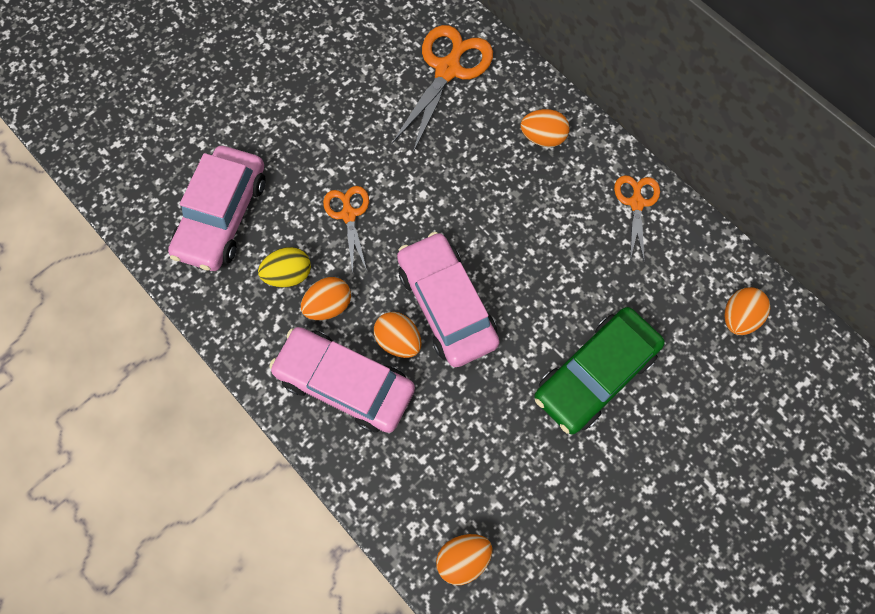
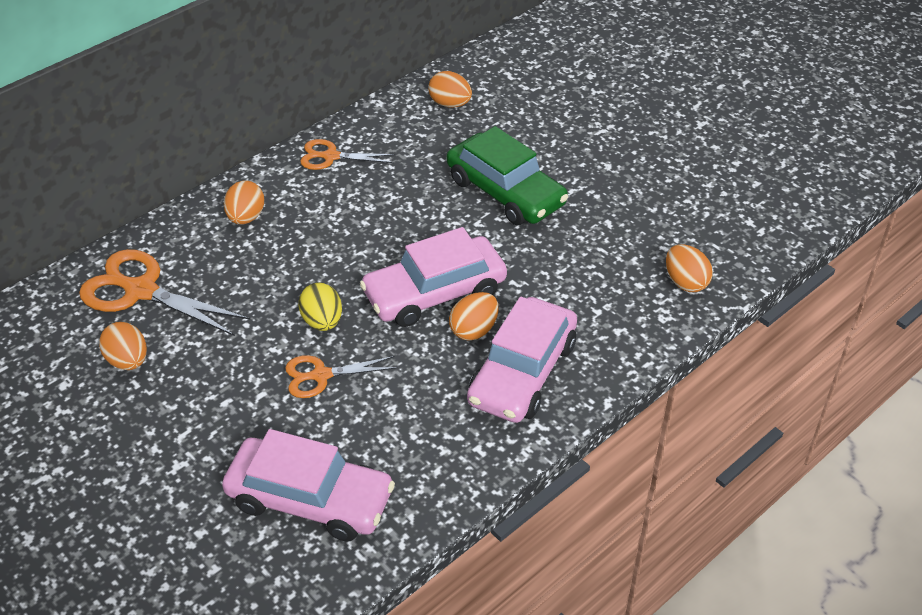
camera: 90 degrees left, 25 degrees down
yellow egg [258,247,311,287] -> yellow egg moved to [299,283,342,331]
orange egg [301,277,351,320] -> orange egg moved to [99,322,147,370]

